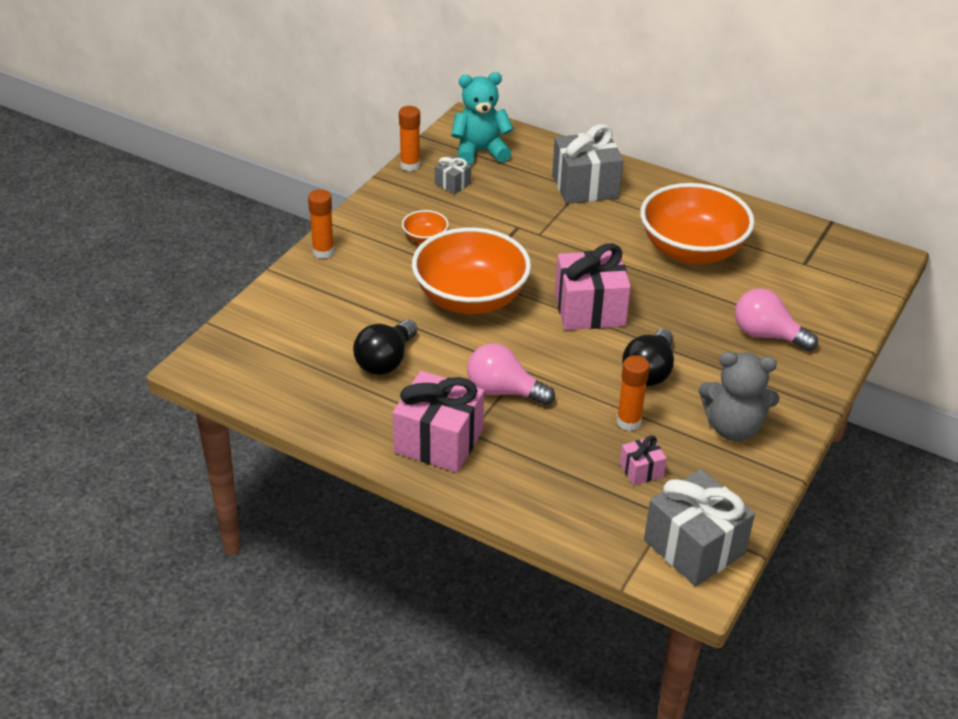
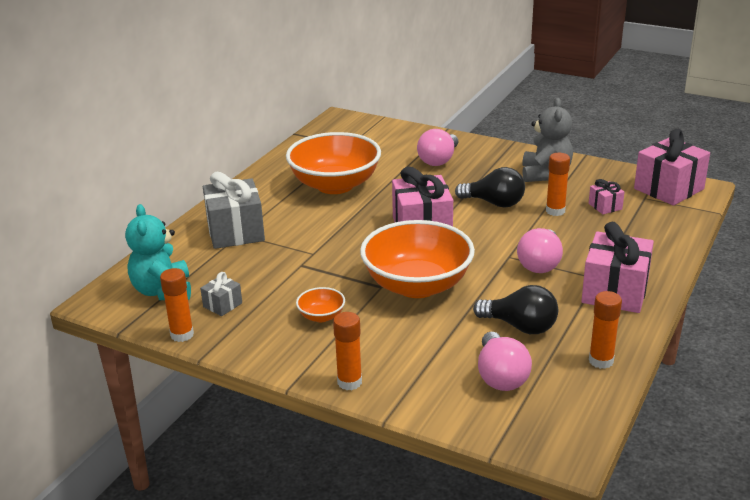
camera: 90 degrees left, 10 degrees down
grey gift [644,469,755,586] -> pink gift [634,129,710,206]
none -> pink light bulb [478,332,532,391]
none -> orange glue stick [589,291,622,369]

